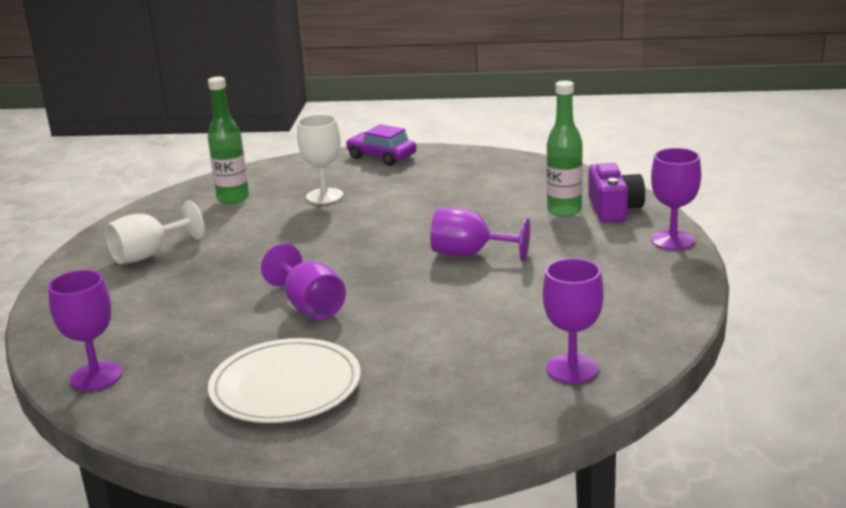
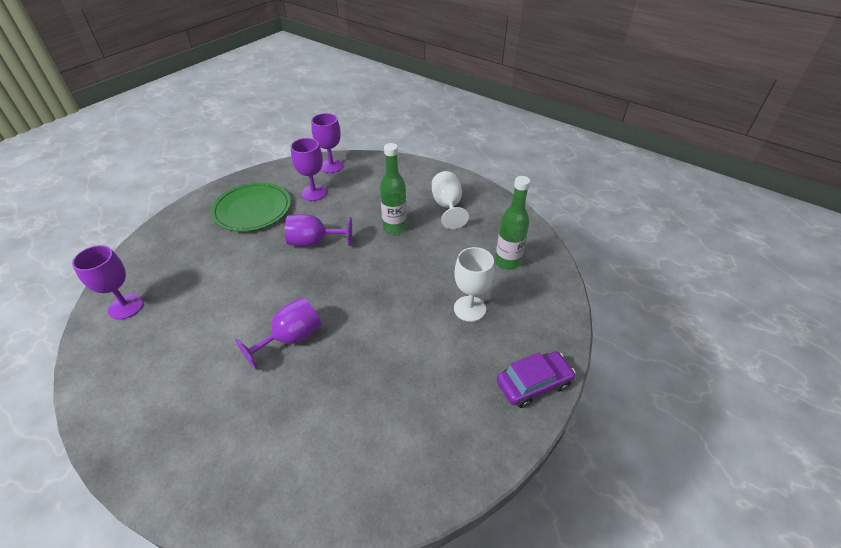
camera: 120 degrees right, 20 degrees up
white plate [208,338,361,423] -> green plate [211,182,291,232]
green bottle [547,80,583,217] -> green bottle moved to [380,143,407,234]
purple camera [588,163,645,223] -> none
purple goblet [651,148,701,250] -> purple goblet moved to [291,138,327,201]

